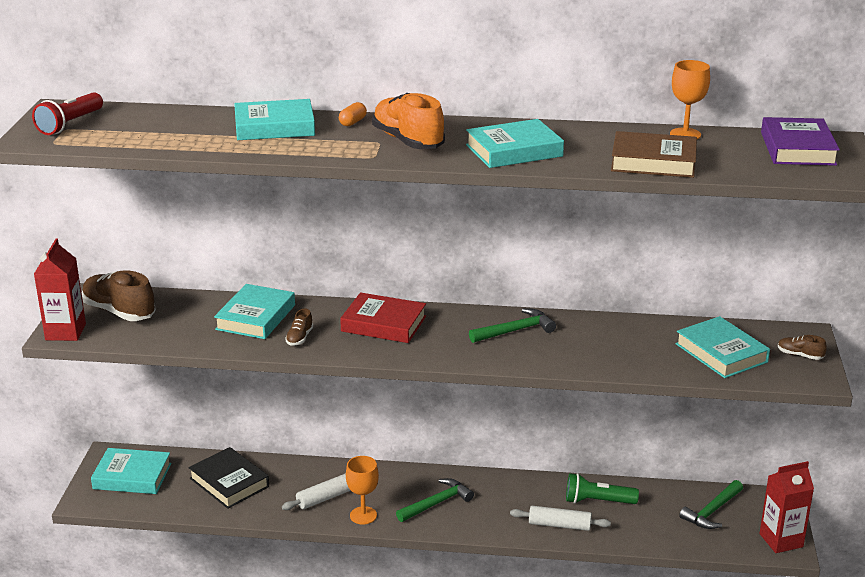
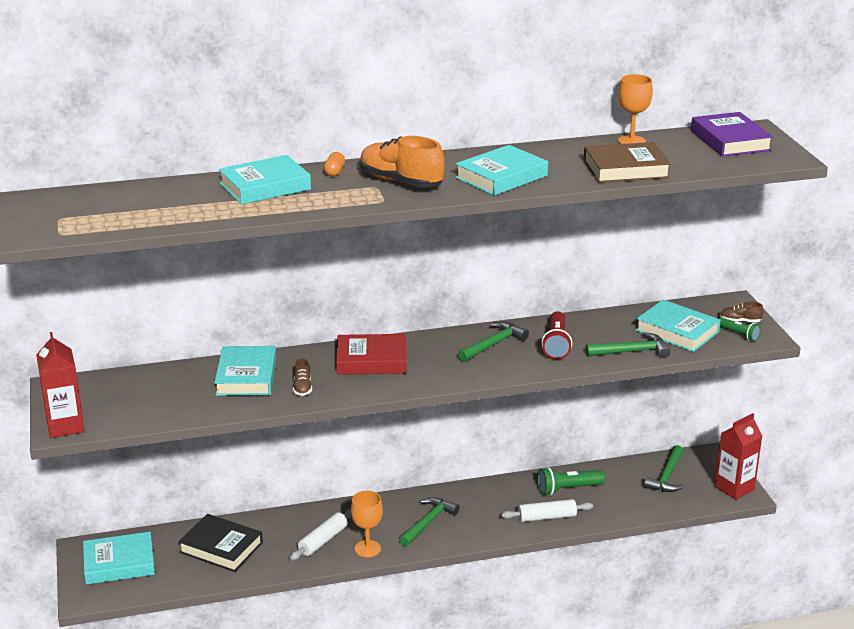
camera: 20 degrees left, 0 degrees up
red flashlight [32,92,103,135] -> red flashlight moved to [541,312,572,359]
brown shoe [82,270,156,321] -> none
none -> green hammer [585,332,671,358]
none -> green flashlight [719,318,761,341]

